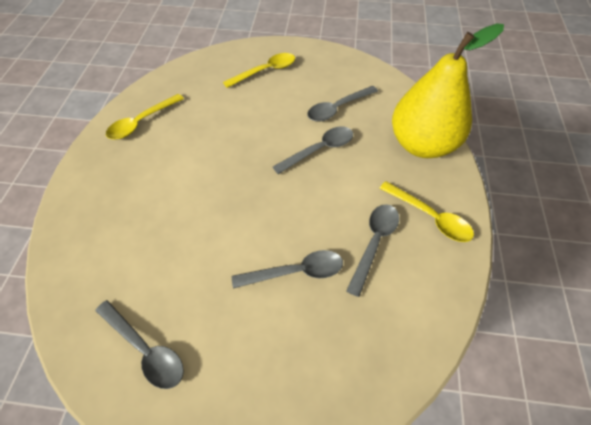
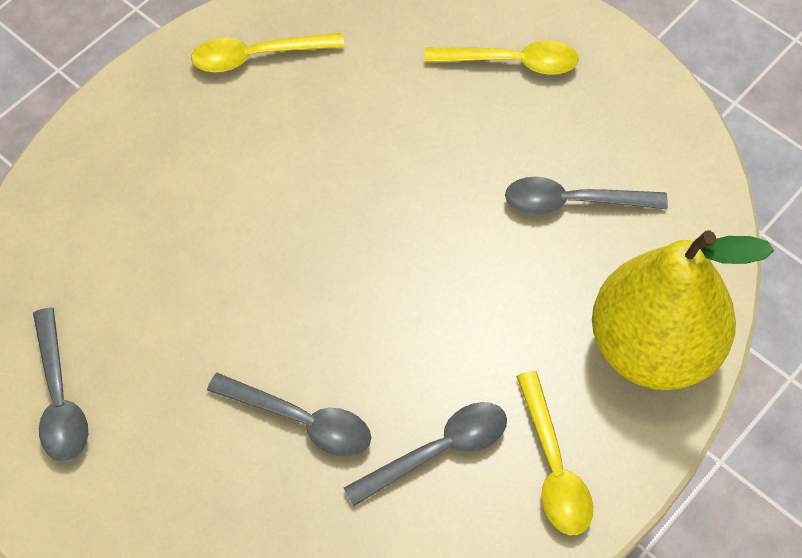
camera: 35 degrees right, 5 degrees up
grey spoon [273,126,353,174] -> none

